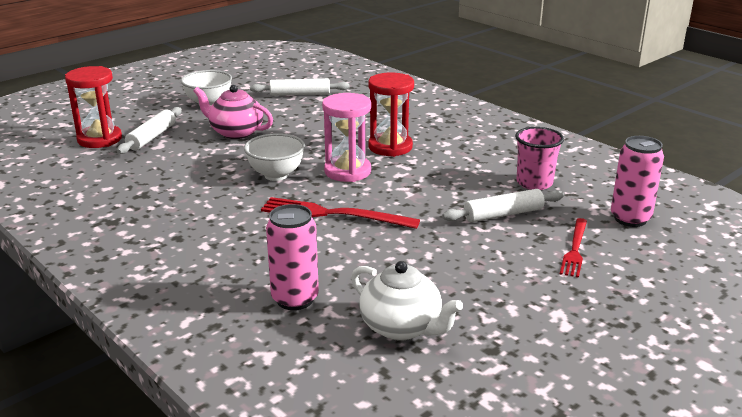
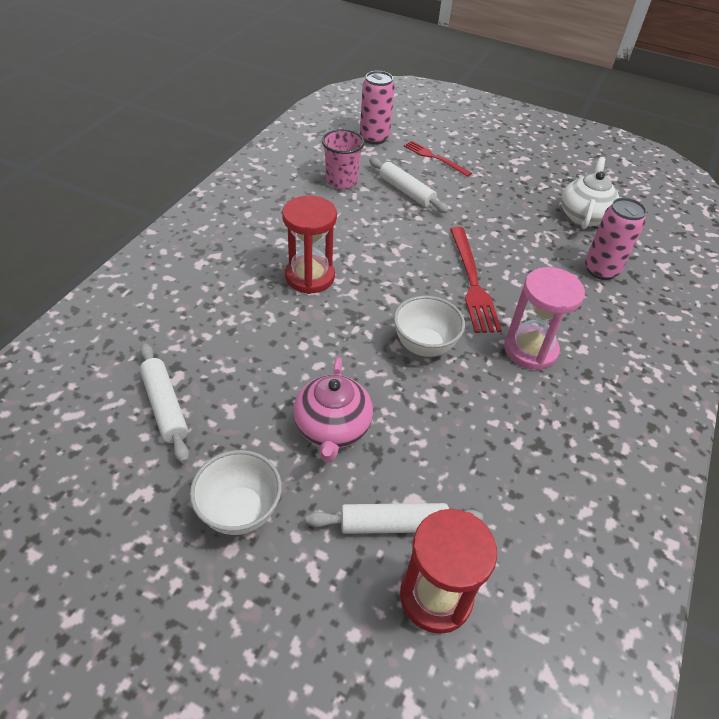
camera: 115 degrees left, 20 degrees up
pink hourglass [322,93,371,182] -> pink hourglass moved to [504,267,585,370]
red fork [560,218,587,278] -> red fork turned 135 degrees counterclockwise [404,141,472,177]

